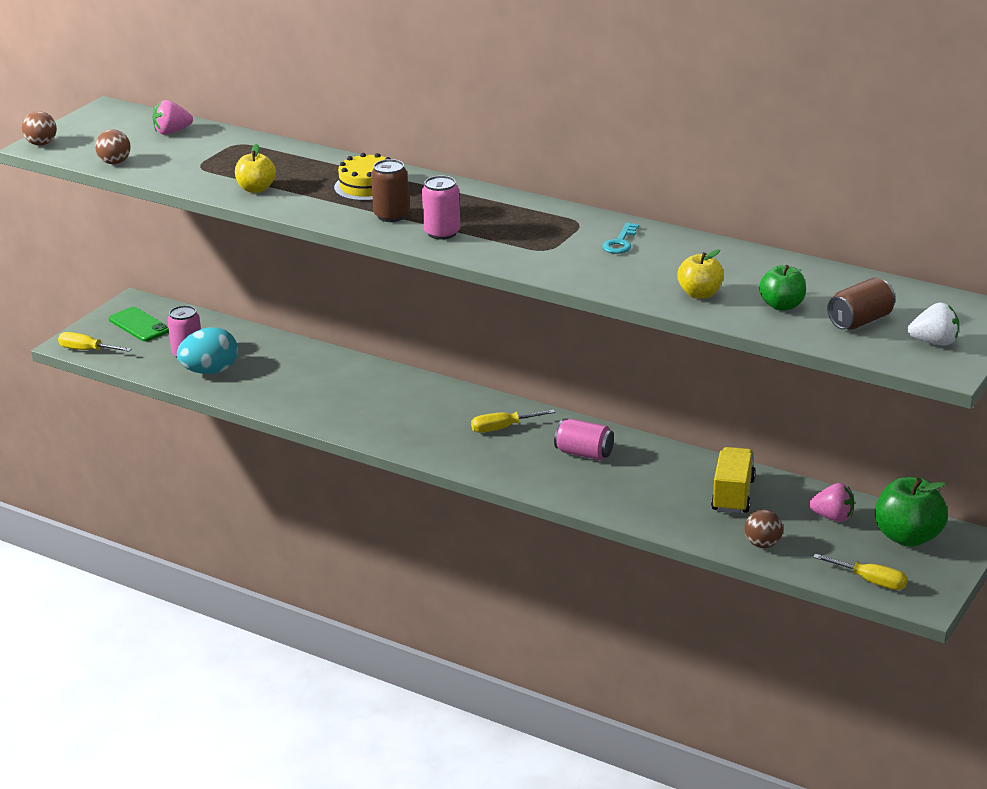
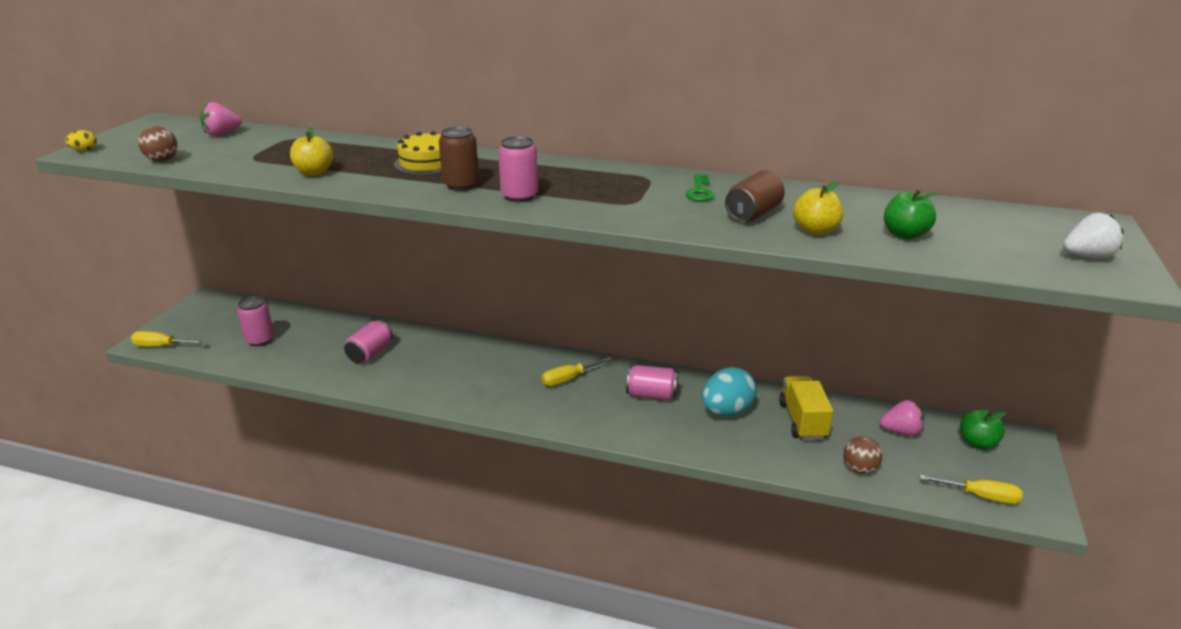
camera: 15 degrees left, 0 degrees up
brown ball [22,111,57,146] -> yellow egg [65,130,97,151]
green phone [109,307,169,342] -> none
turquoise egg [177,327,238,374] -> turquoise egg moved to [702,367,757,417]
turquoise key [602,223,639,254] -> green key [686,174,715,201]
brown can [827,277,895,330] -> brown can moved to [725,170,785,222]
green apple [875,477,948,547] -> green apple [960,410,1007,450], size x0.62
none -> pink can [344,320,393,363]

